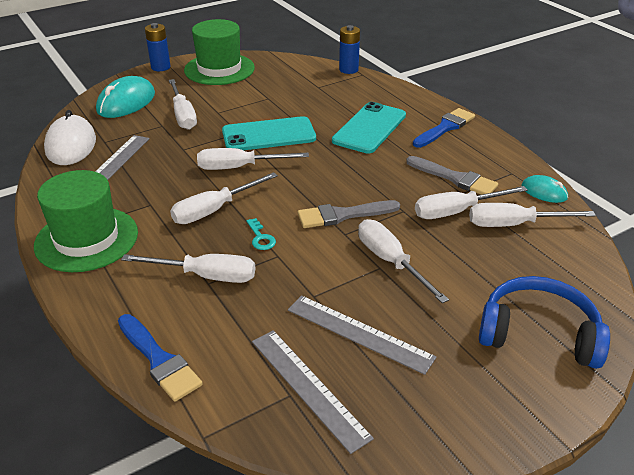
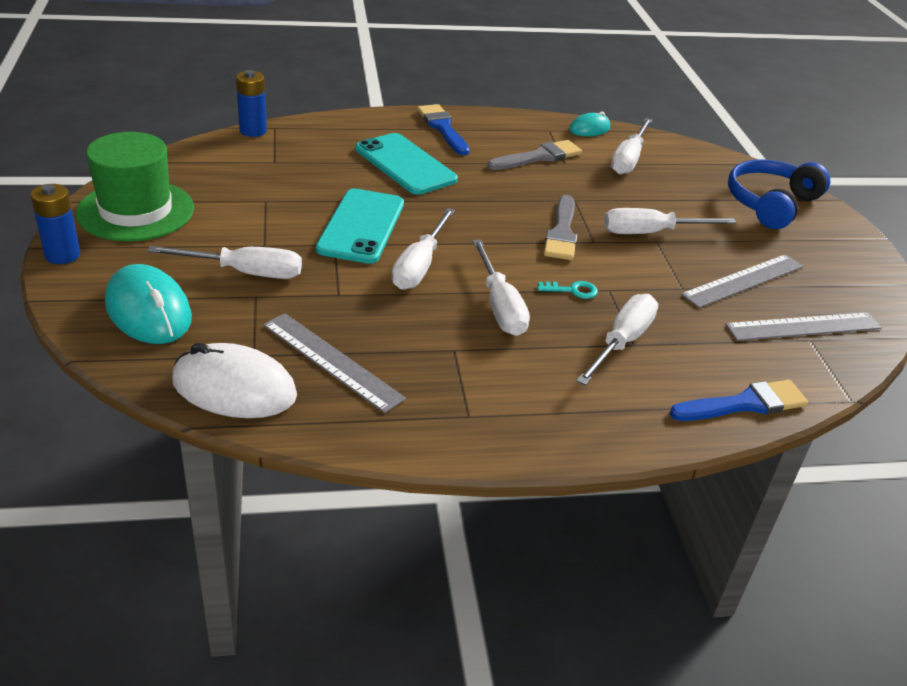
camera: 70 degrees left, 0 degrees up
green hat [34,170,138,272] -> none
white screwdriver [415,186,528,219] -> none

